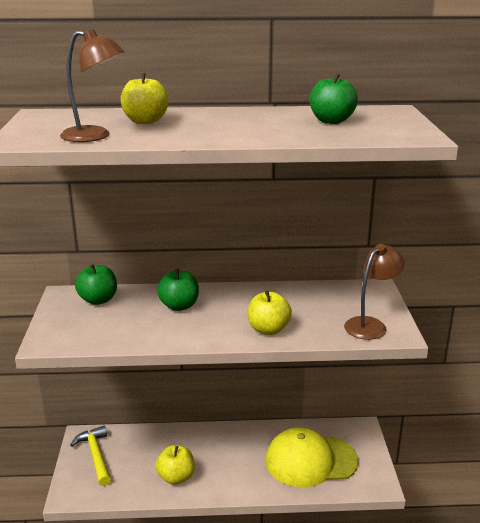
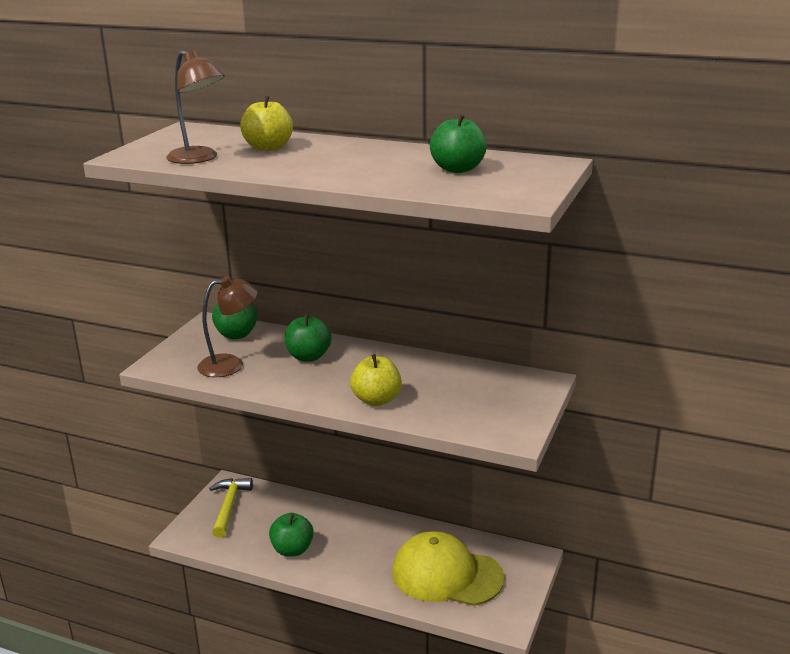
camera: 25 degrees right, 0 degrees up
yellow apple [155,445,195,485] -> green apple [269,513,314,557]
brown lamp [344,244,405,340] -> brown lamp moved to [197,276,258,377]

